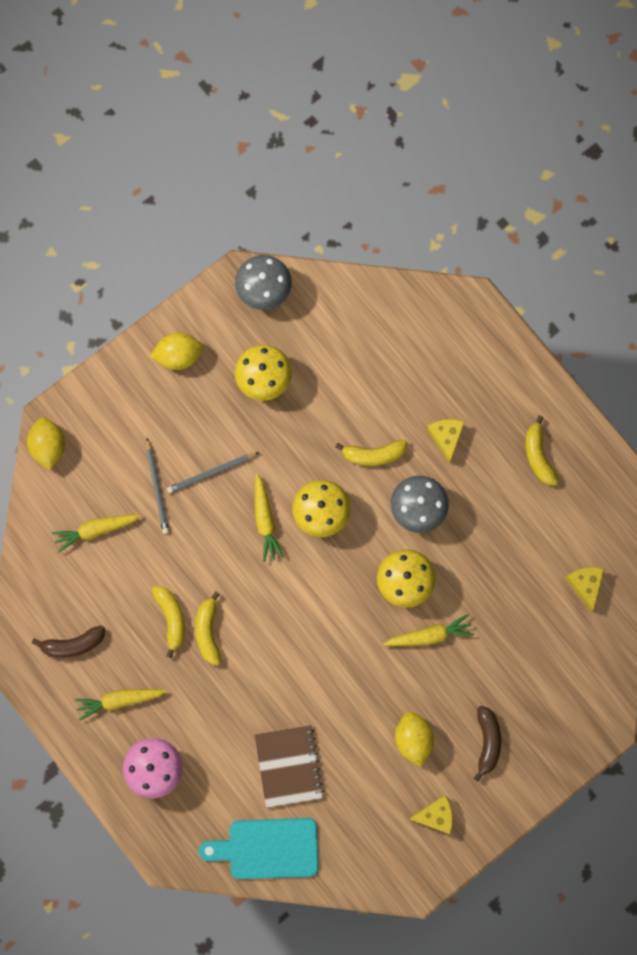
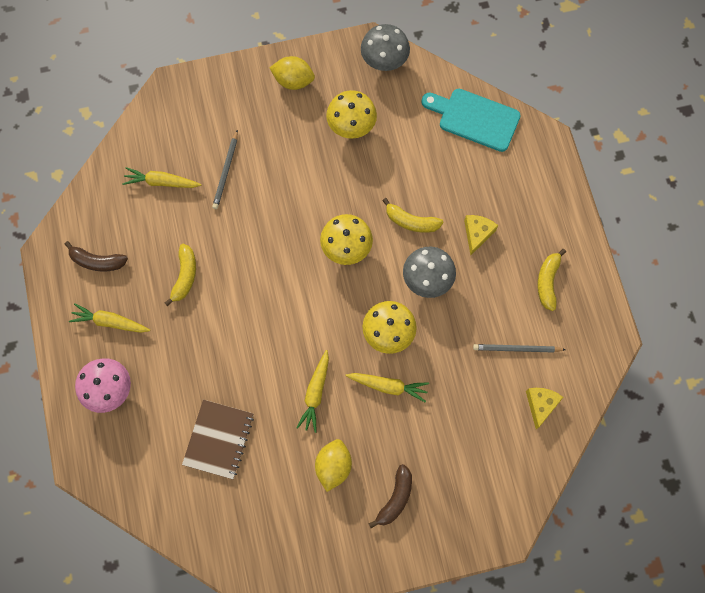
camera: 25 degrees right, 5 degrees down
yellow lemon [27,417,65,470] -> none
grey pencil [167,452,260,493] -> grey pencil moved to [473,344,566,353]
yellow banana [195,591,221,665] -> none
turquoise cutting board [199,818,318,879] -> turquoise cutting board moved to [421,89,521,152]
yellow carrot [255,473,284,562] -> yellow carrot moved to [296,350,329,433]
yellow cheese [409,795,453,834] -> none

